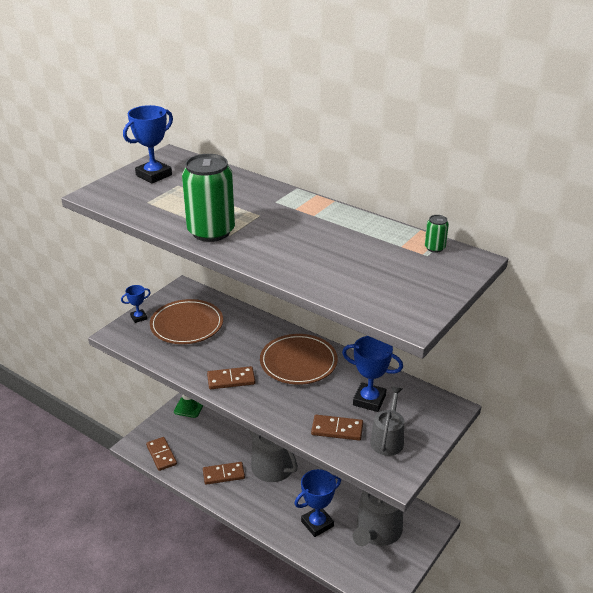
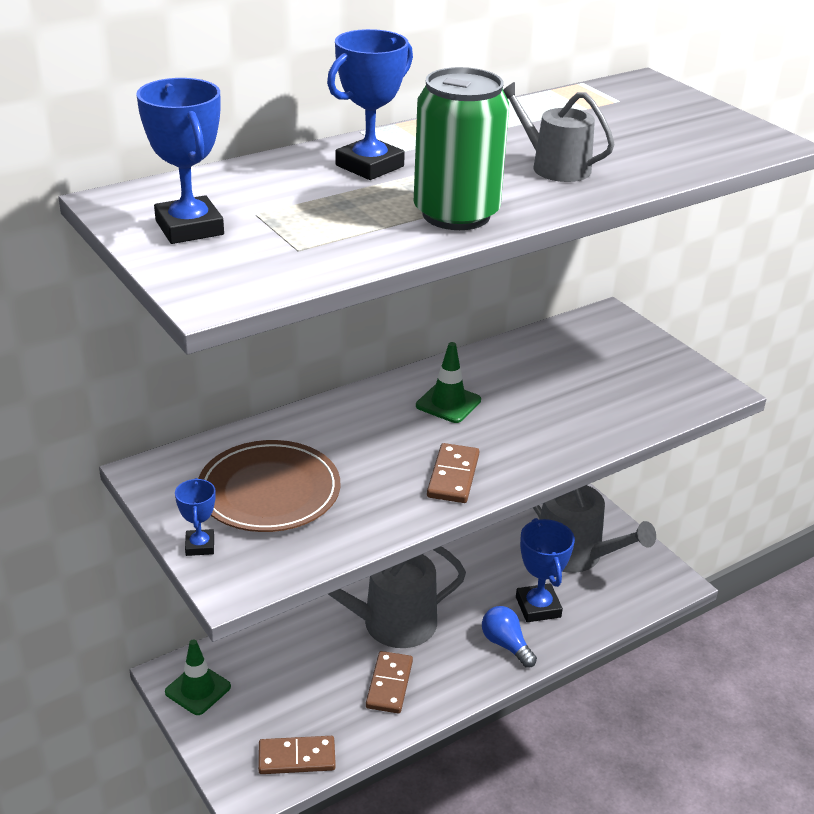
camera: 70 degrees left, 0 degrees up
brown plate [260,334,338,385] -> green traffic cone [416,342,481,423]
brown domino [311,415,363,441] -> none
blue trophy [342,336,403,412] -> blue trophy moved to [327,29,413,180]
grey watering can [370,386,404,456] -> grey watering can moved to [503,82,615,182]
green can [425,215,449,253] -> none
none -> blue light bulb [482,606,537,668]

